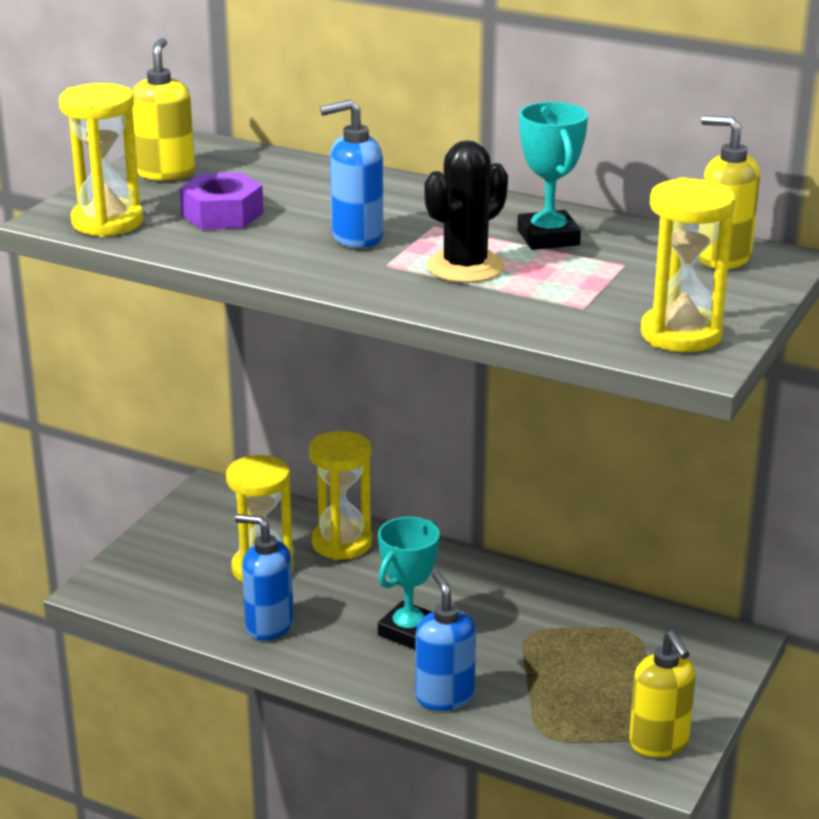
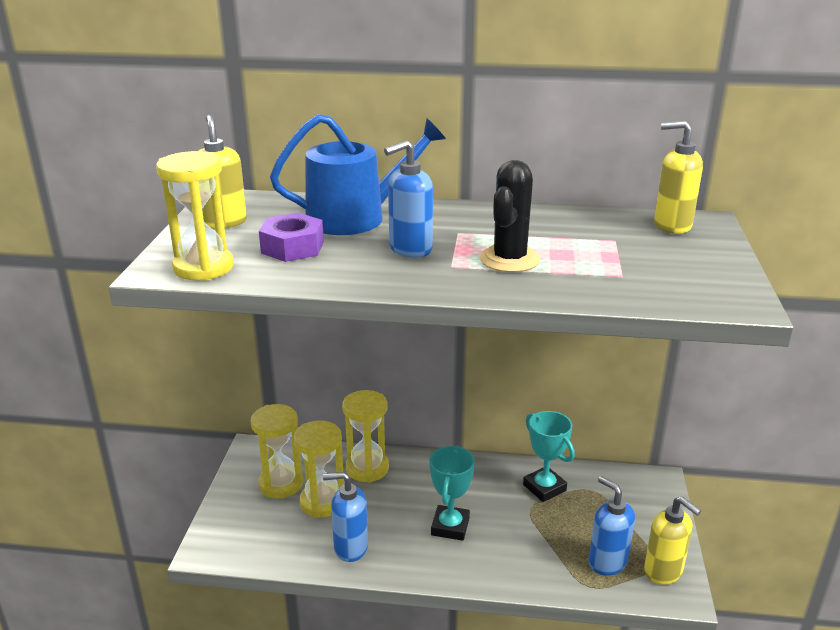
camera: 20 degrees left, 0 degrees up
blue soap dispenser [415,570,476,711] -> blue soap dispenser moved to [589,476,635,576]
turquoise trophy [517,102,588,250] -> turquoise trophy moved to [523,411,575,502]
yellow hourglass [641,177,736,352] -> yellow hourglass moved to [251,404,303,498]
none -> blue watering can [270,114,446,235]

